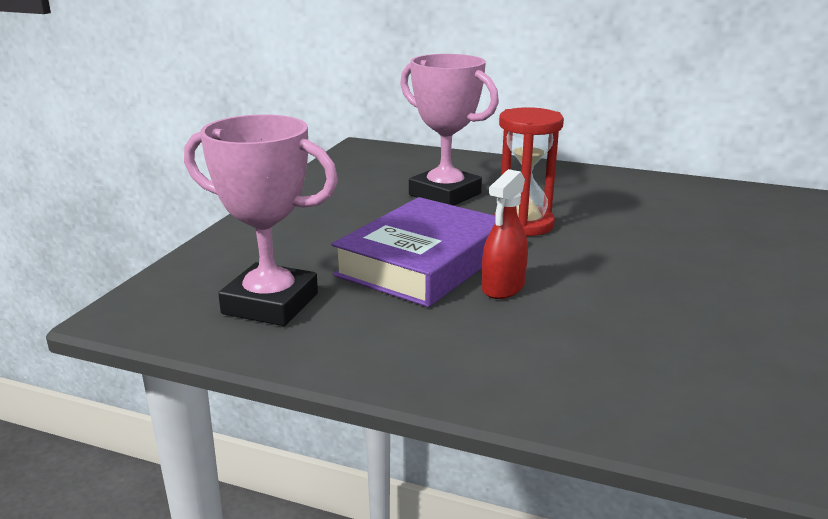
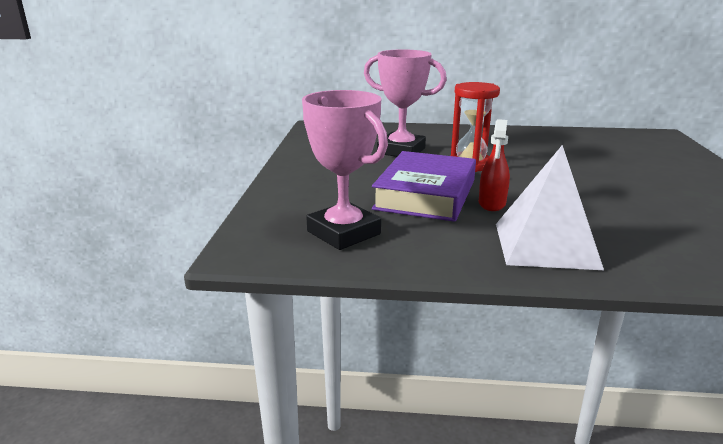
camera: 15 degrees left, 0 degrees up
pink trophy [184,114,338,326] -> pink trophy turned 45 degrees clockwise [302,90,388,250]
none -> white pyramid [496,145,604,270]

